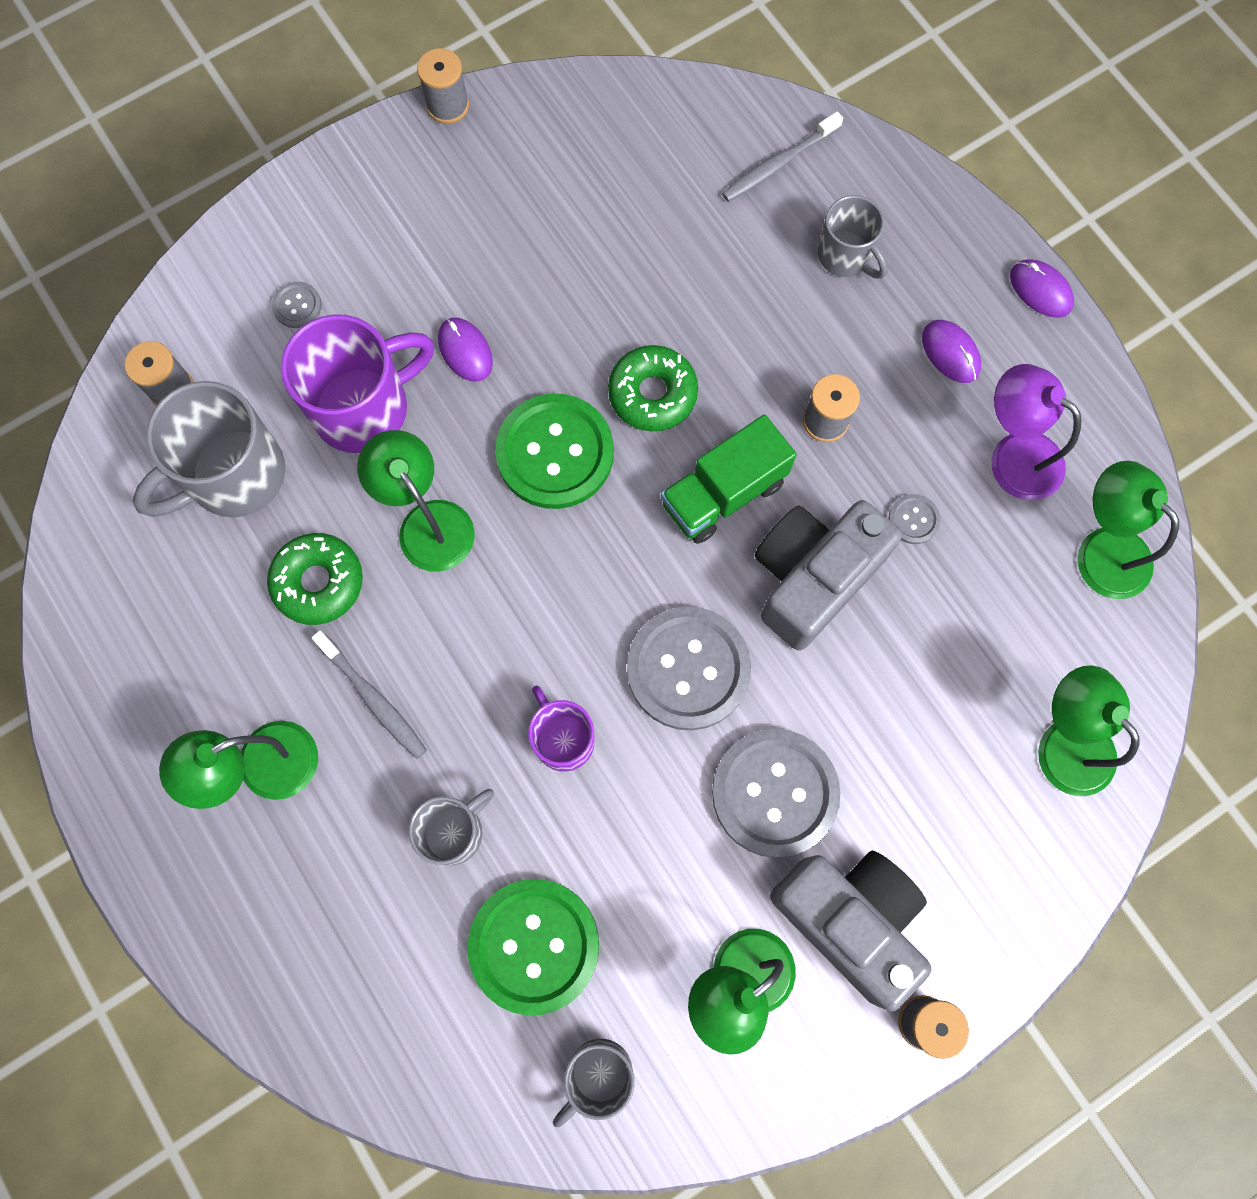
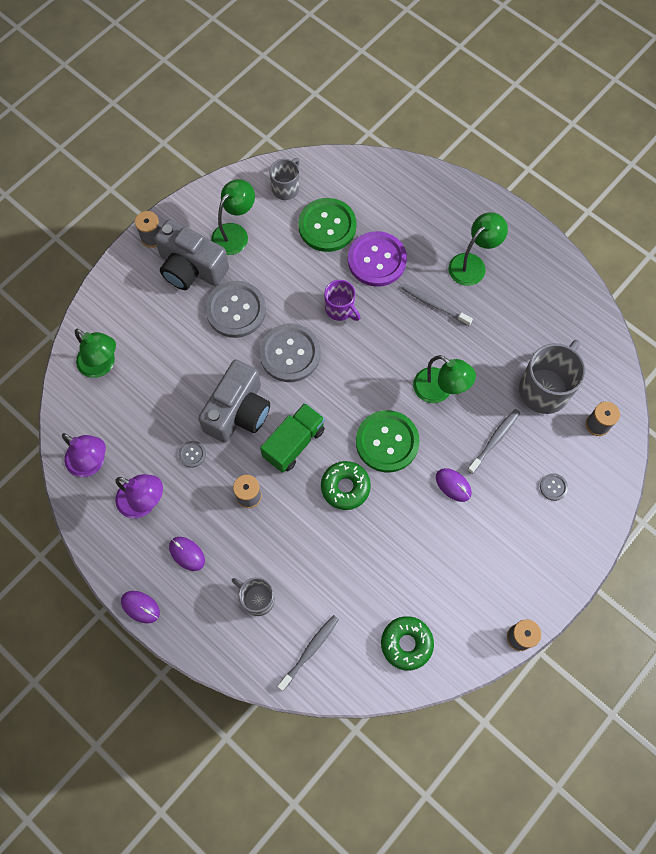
camera: 165 degrees right, 5 degrees down
green donut [267,533,363,625] -> green donut moved to [381,616,434,670]
purple mug [281,314,434,453] -> grey toothbrush [467,409,520,474]
grey mug [408,789,494,865] -> purple button [348,231,407,286]
green lamp [1078,461,1179,599] -> purple lamp [62,433,106,477]

